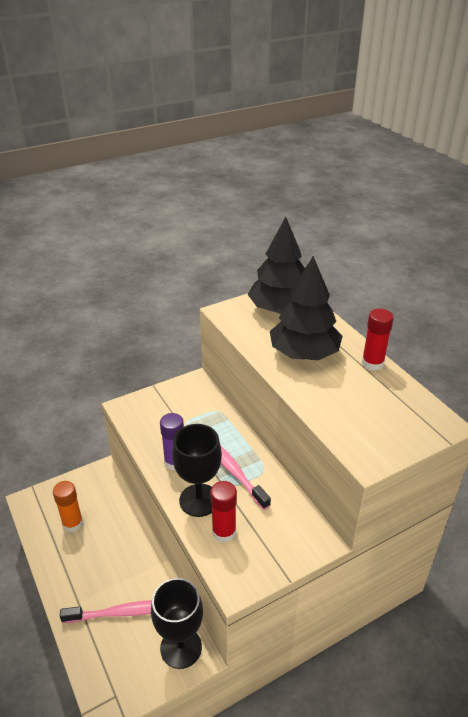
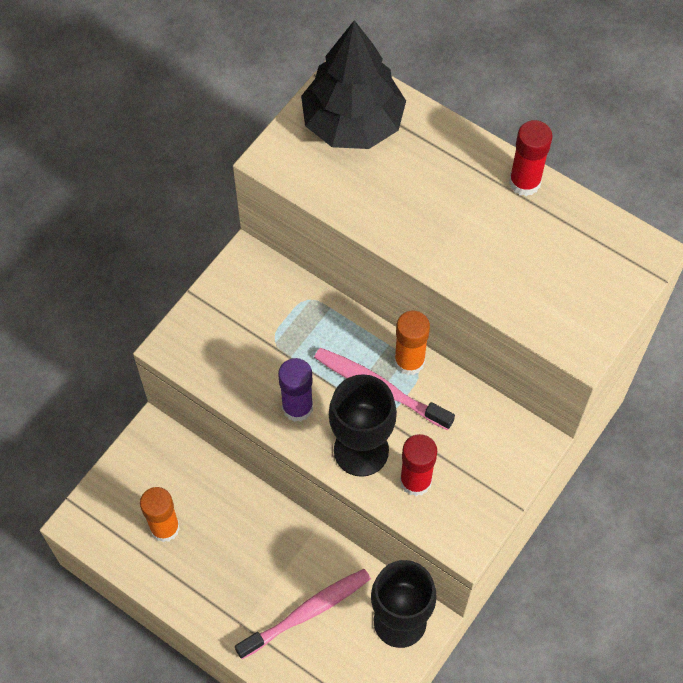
camera: 25 degrees left, 25 degrees up
black tree [270,256,343,360] -> none
none -> orange glue stick [394,311,430,375]

